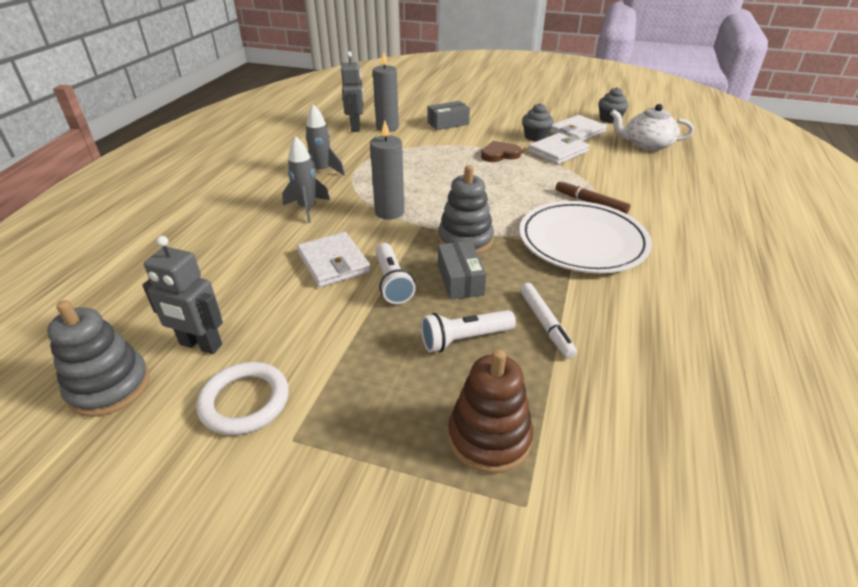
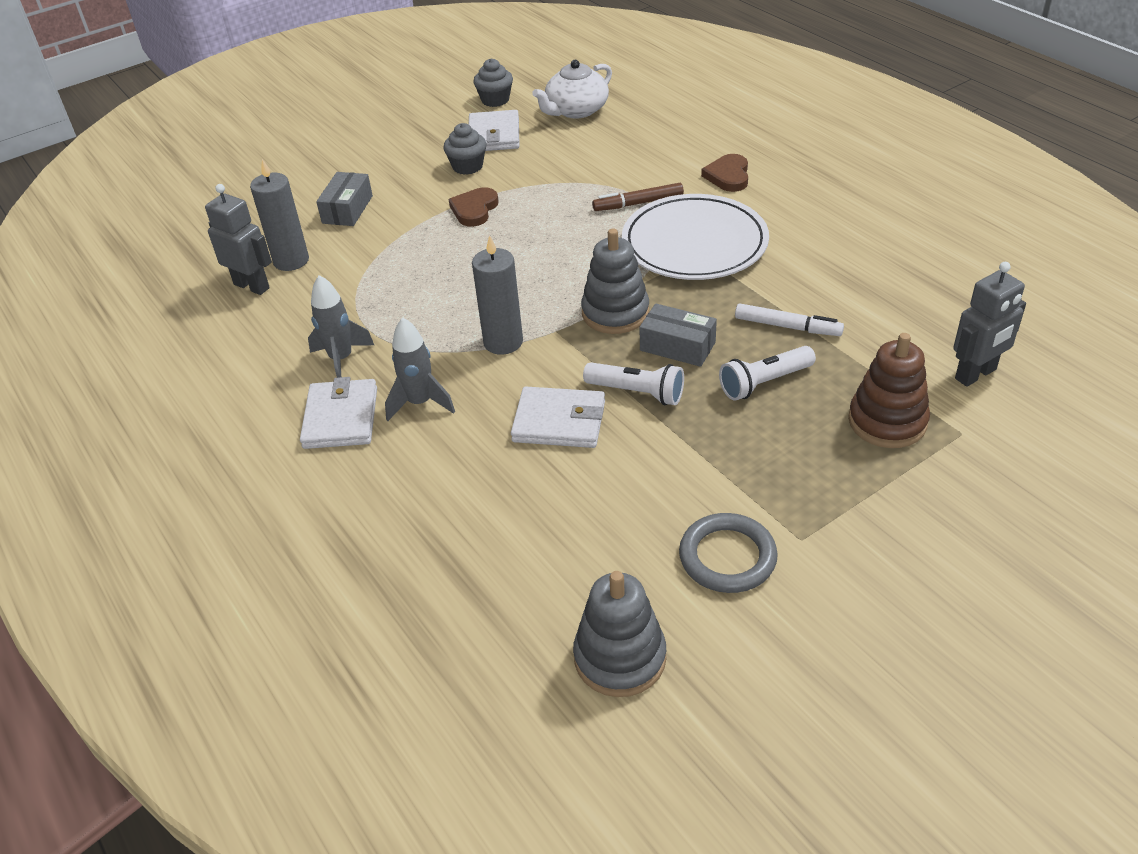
camera: 50 degrees left, 5 degrees up
grey robot [142,236,223,354] -> grey robot moved to [953,262,1026,387]
white ring [196,362,289,435] -> grey ring [679,513,778,593]
white flashlight [421,310,516,353] -> white flashlight turned 45 degrees clockwise [719,346,816,401]
white wallet [528,133,590,165] -> white wallet moved to [300,377,377,449]
none -> brown heart [701,154,748,192]

